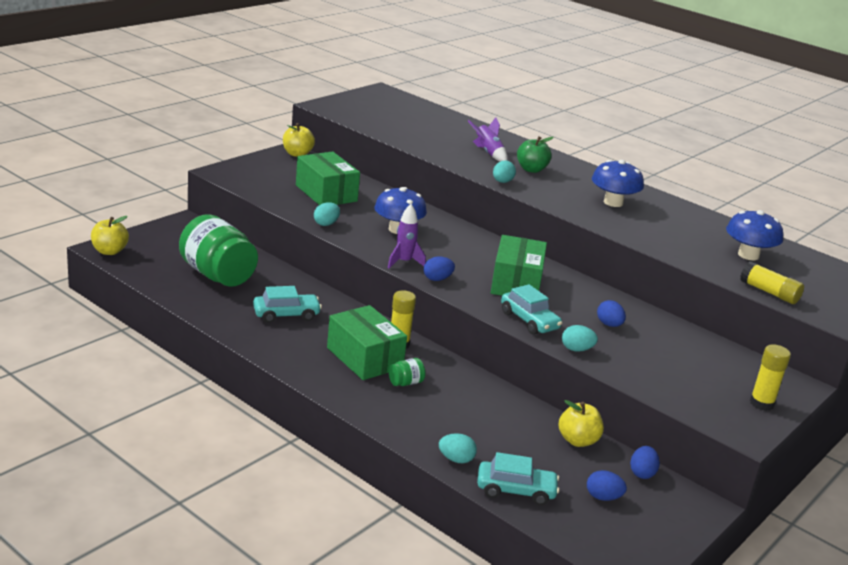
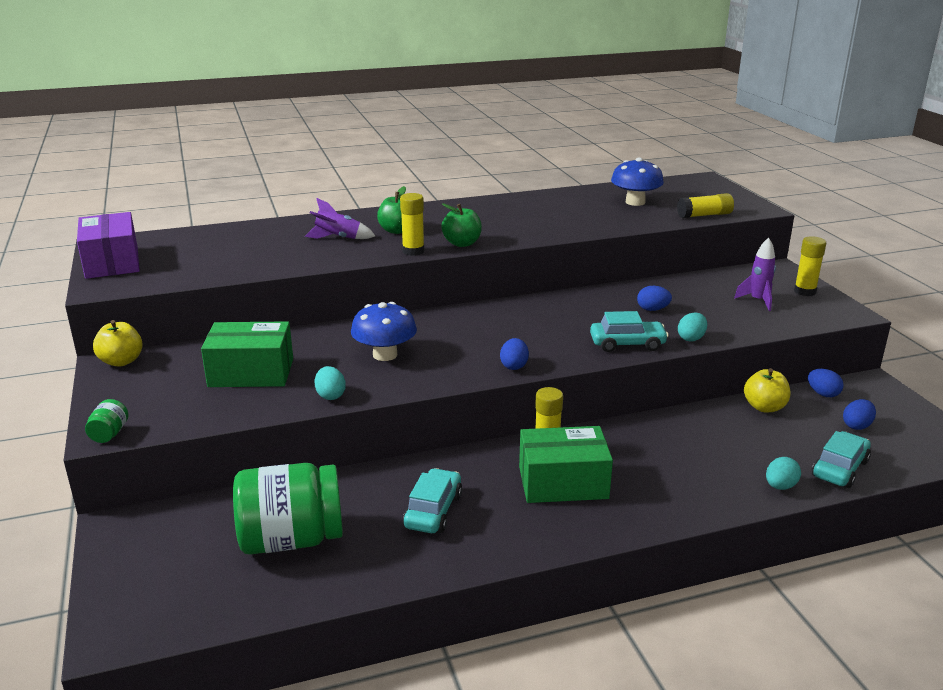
camera: 55 degrees left, 0 degrees up
yellow apple [91,216,129,255] -> none
purple rocket [388,204,426,268] -> purple rocket moved to [734,237,776,311]
green jar [389,358,426,386] -> green jar moved to [85,399,128,443]
green box [491,235,547,296] -> none
turquoise egg [493,160,516,183] -> yellow glue stick [400,193,424,256]
blue mushroom [592,160,644,207] -> none
none -> purple box [77,212,140,279]
none -> green apple [441,203,482,247]

